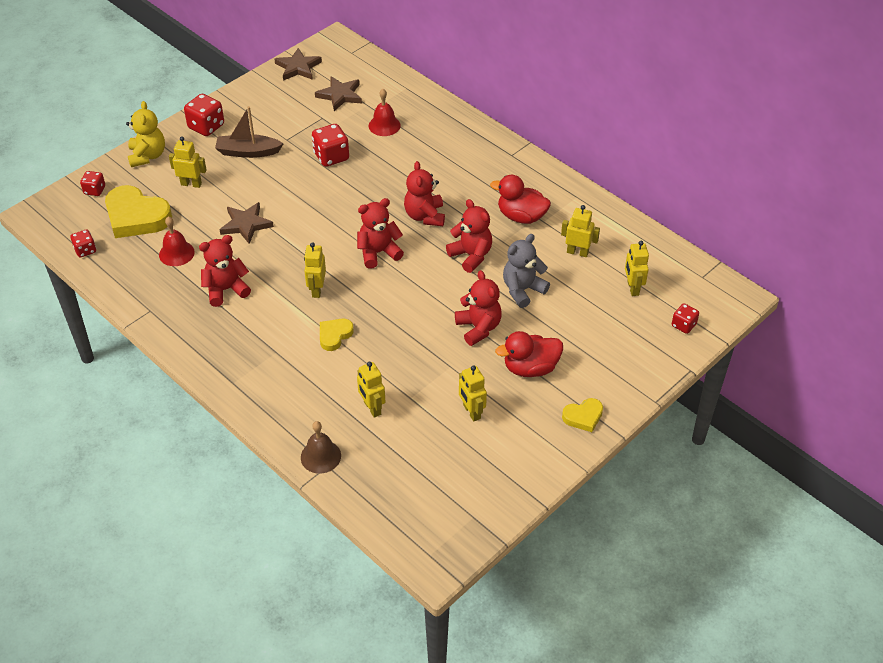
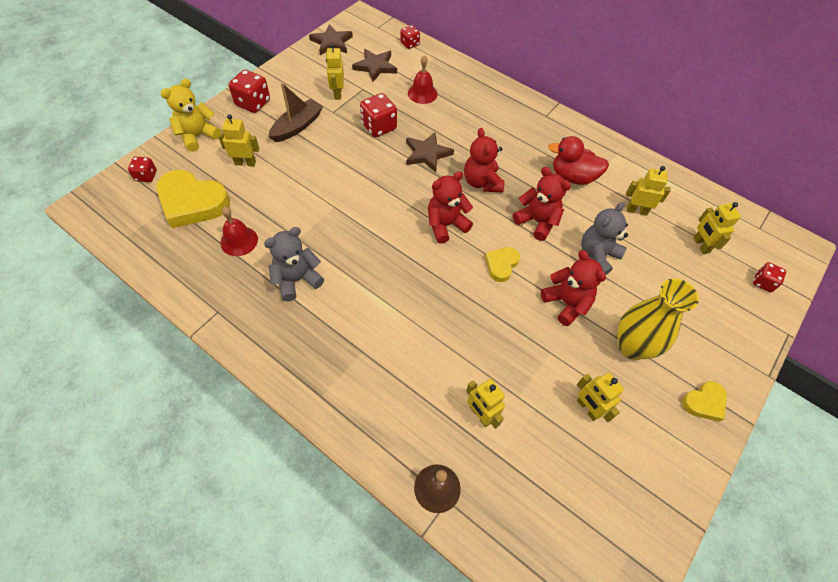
camera: 10 degrees left, 10 degrees up
red dice [71,229,96,257] -> red dice moved to [400,25,420,49]
yellow teddy bear [126,101,165,167] -> yellow teddy bear turned 120 degrees counterclockwise [160,79,221,152]
red teddy bear [199,235,251,307] -> grey teddy bear [264,227,324,301]
brown boat [215,106,284,158] -> brown boat turned 135 degrees clockwise [268,83,323,142]
brown star [220,202,274,244] -> brown star moved to [406,132,454,172]
yellow robot [304,242,326,298] -> yellow robot moved to [326,43,344,100]
yellow heart [320,319,354,351] -> yellow heart moved to [485,247,520,282]
red duck [495,331,563,377] -> yellow vase [617,278,699,360]

